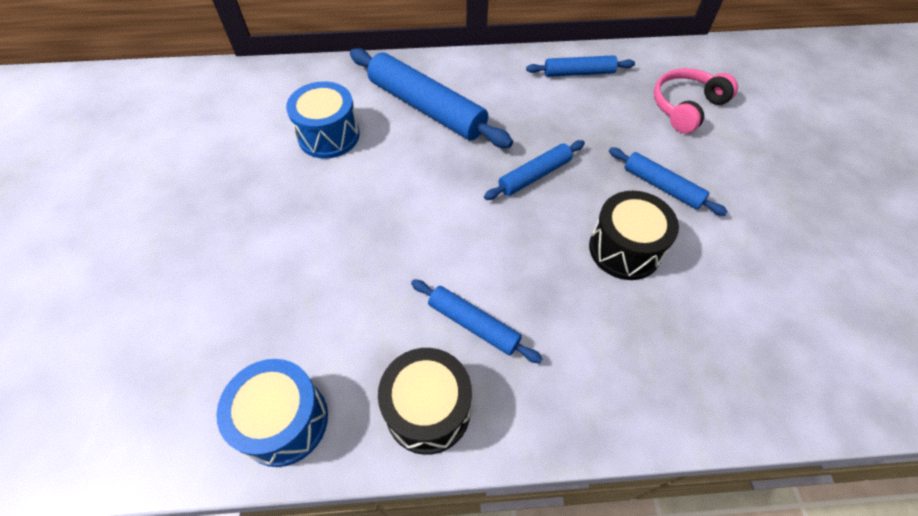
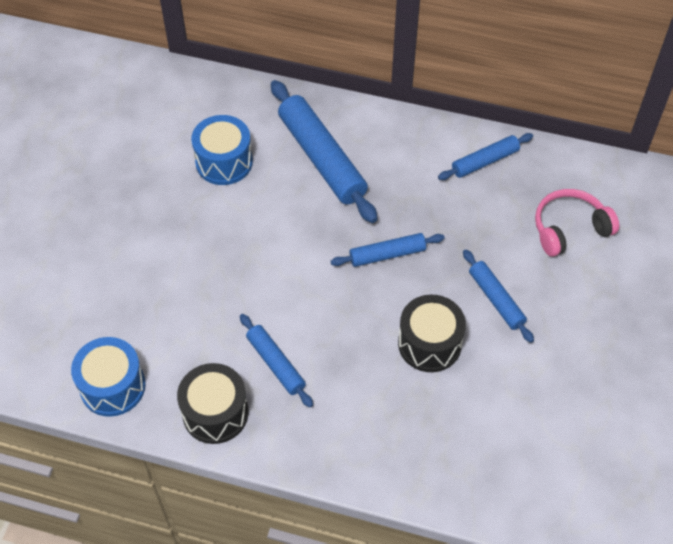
camera: 20 degrees right, 0 degrees up
blue rolling pin [526,55,635,77] -> blue rolling pin turned 45 degrees counterclockwise [438,133,533,180]

